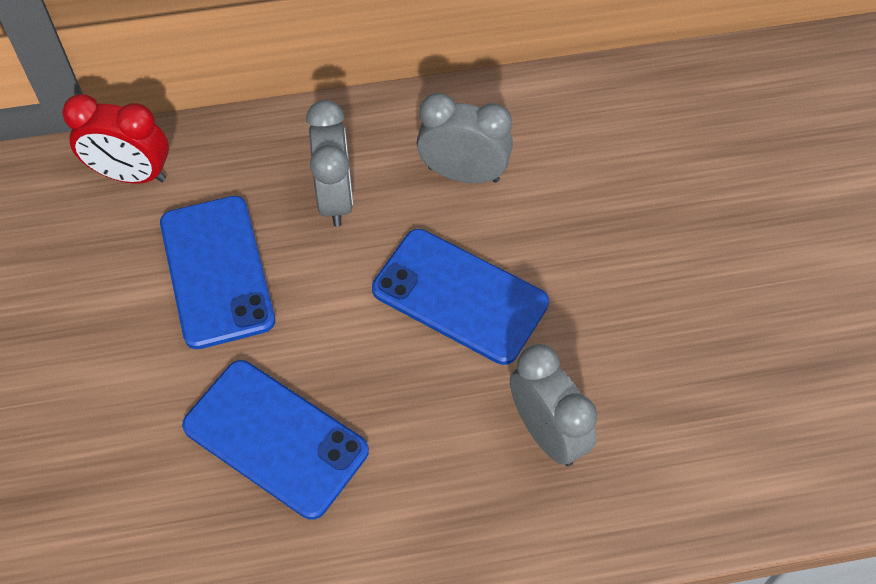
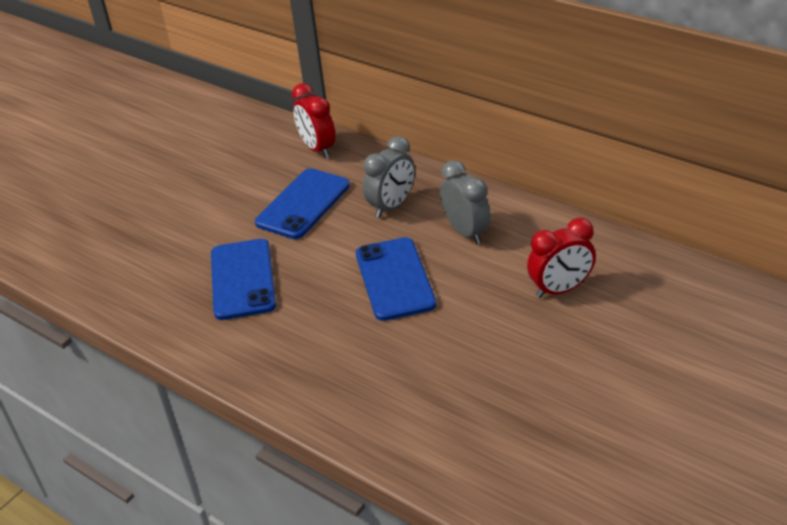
camera: 50 degrees right, 20 degrees down
grey clock [510,344,597,466] -> none
none -> red clock [527,218,596,298]

